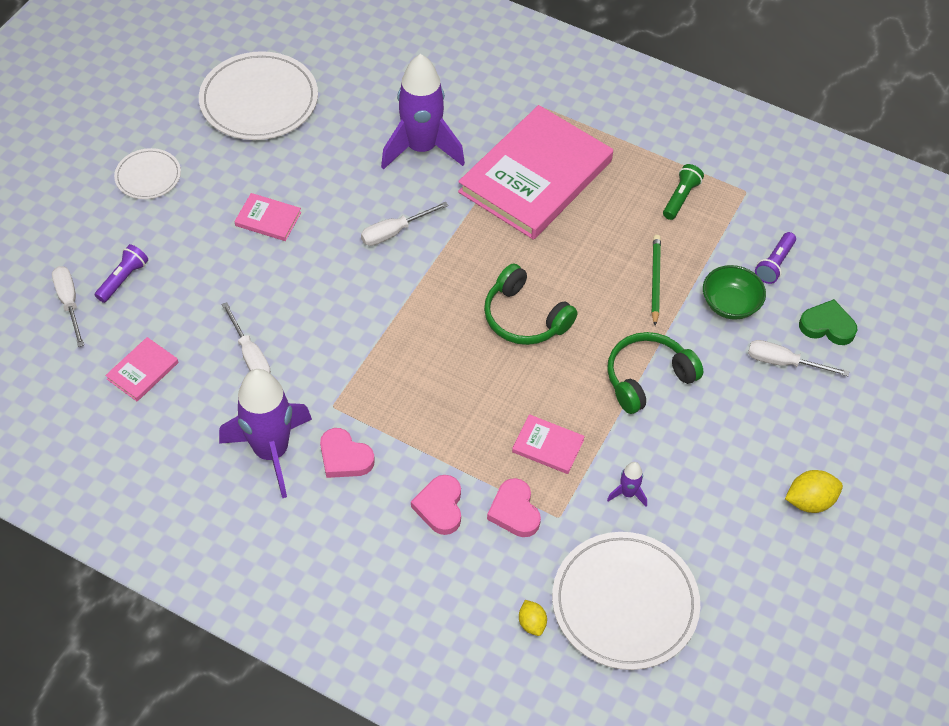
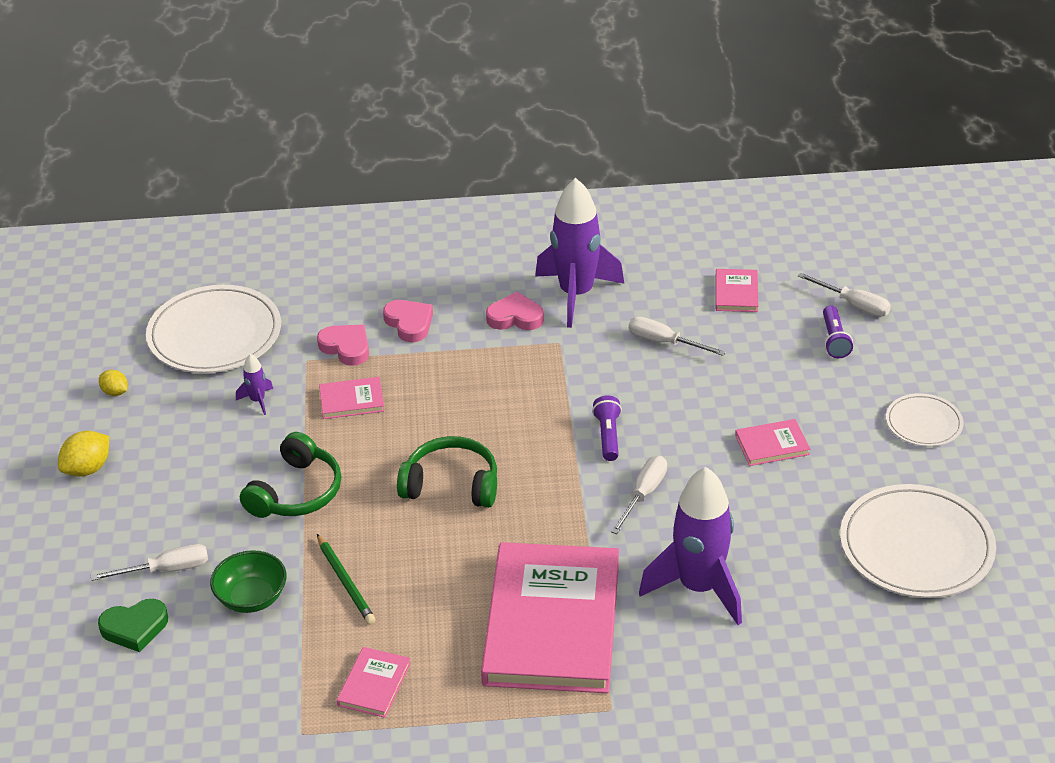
camera: 150 degrees right, 15 degrees down
yellow lemon [519,600,547,636] -> yellow lemon moved to [99,370,128,396]
green flashlight [663,164,704,220] -> pink book [337,647,411,718]
purple flashlight [755,232,796,284] -> purple flashlight moved to [592,395,622,461]

